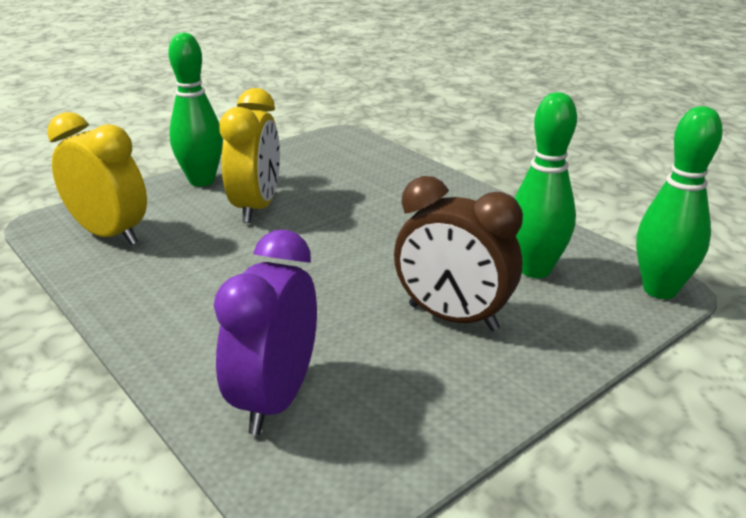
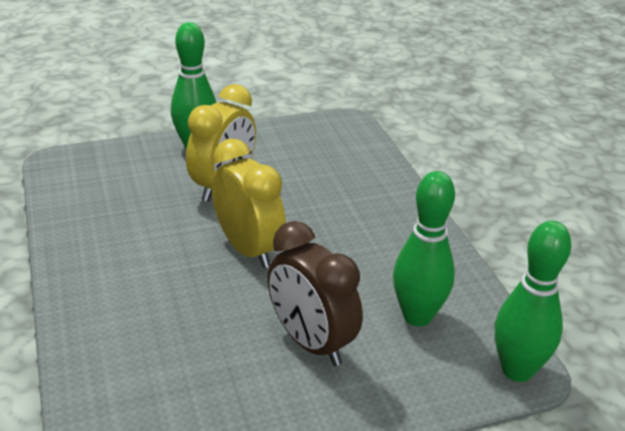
camera: 20 degrees right, 5 degrees up
yellow clock [47,112,147,245] -> yellow clock moved to [212,139,286,268]
purple clock [214,230,317,435] -> none

